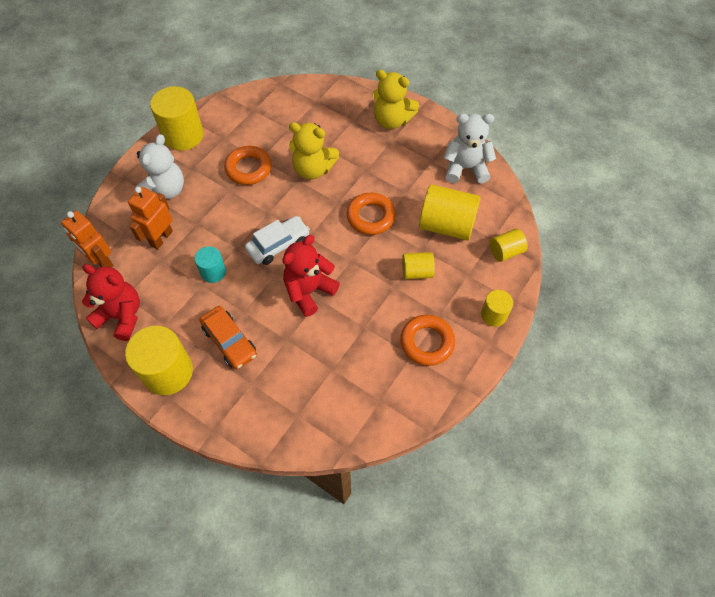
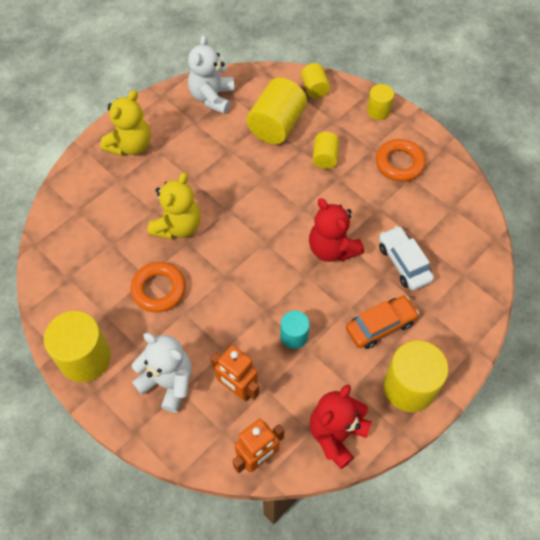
camera: 80 degrees left, 0 degrees up
white car [245,216,310,265] -> white car moved to [379,226,434,290]
orange ring [347,193,396,235] -> none

